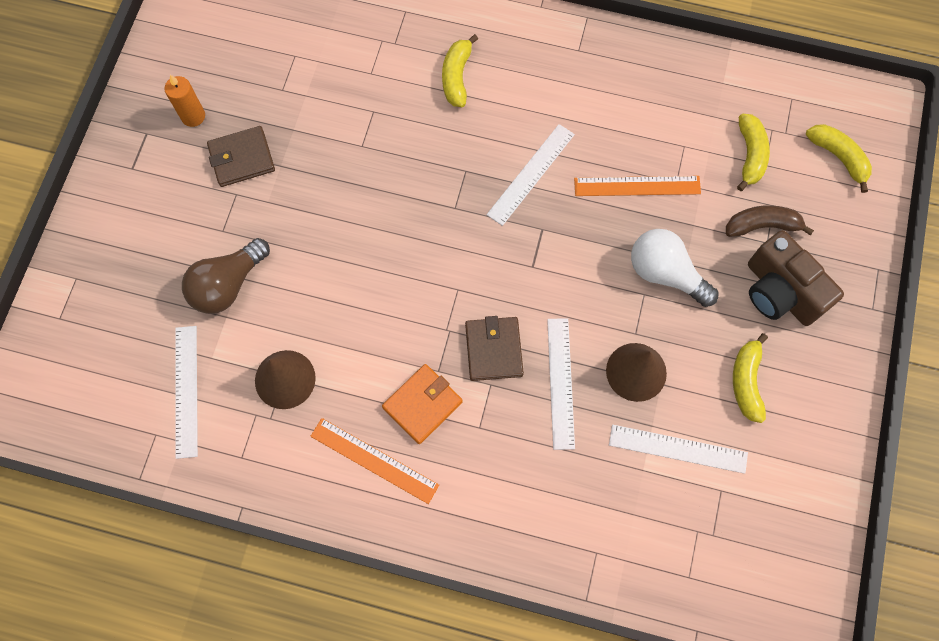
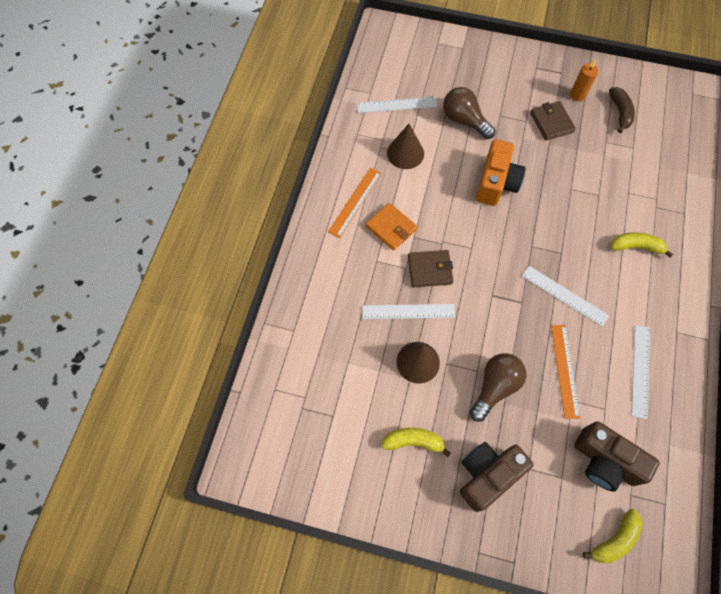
camera: 90 degrees right, 5 degrees down
white ruler [609,425,748,474] -> white ruler moved to [631,325,650,419]
white light bulb [631,229,719,307] -> brown light bulb [470,353,526,422]
brown banana [726,205,814,237] -> brown banana moved to [609,87,635,133]
yellow banana [737,114,770,191] -> brown camera [574,421,660,492]
none -> orange camera [476,139,526,206]

